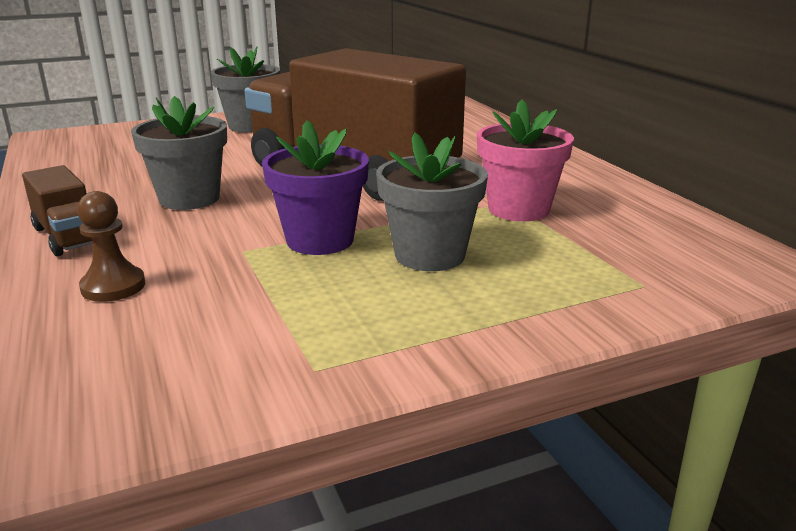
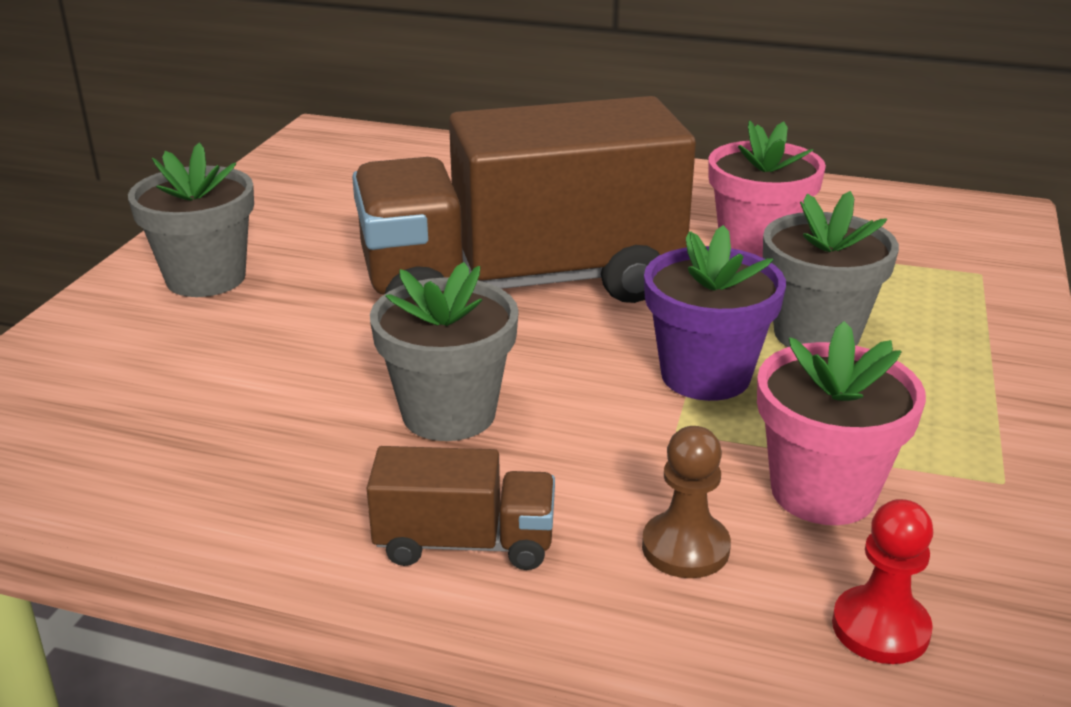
camera: 50 degrees left, 5 degrees up
none -> pink flower pot [757,321,926,525]
none -> red pawn [832,499,933,664]

